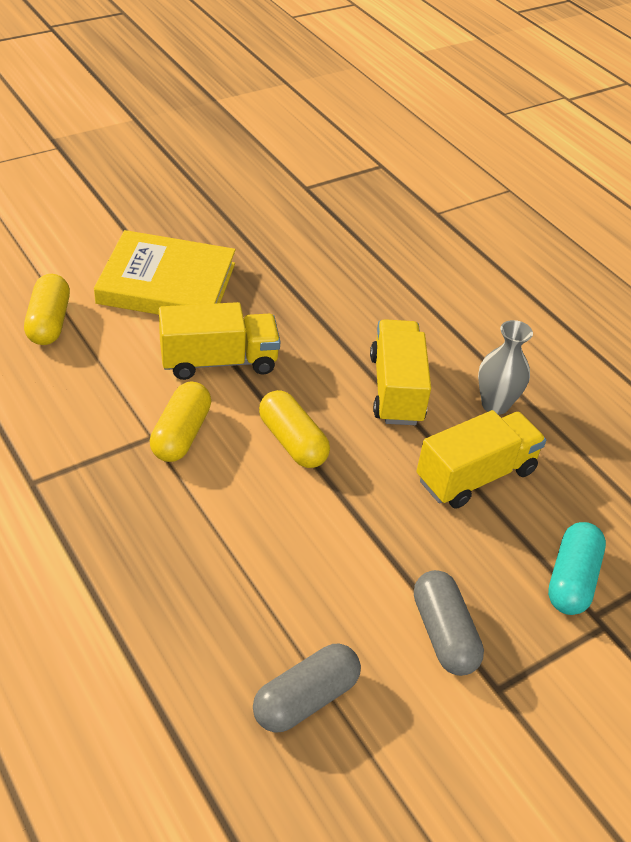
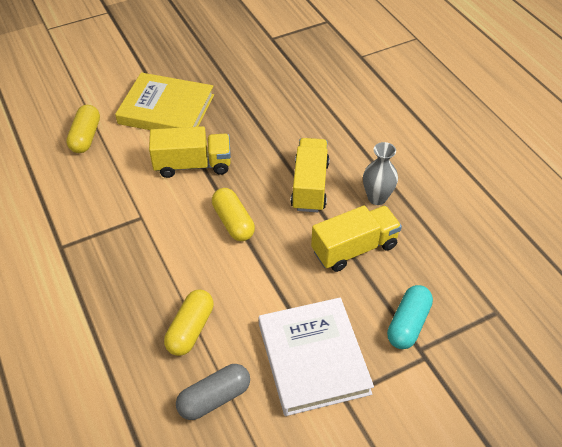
camera: 10 degrees right, 5 degrees up
yellow capsule [150,382,211,462] -> yellow capsule moved to [164,289,214,356]
grey capsule [414,570,484,676] -> white book [259,297,374,416]

